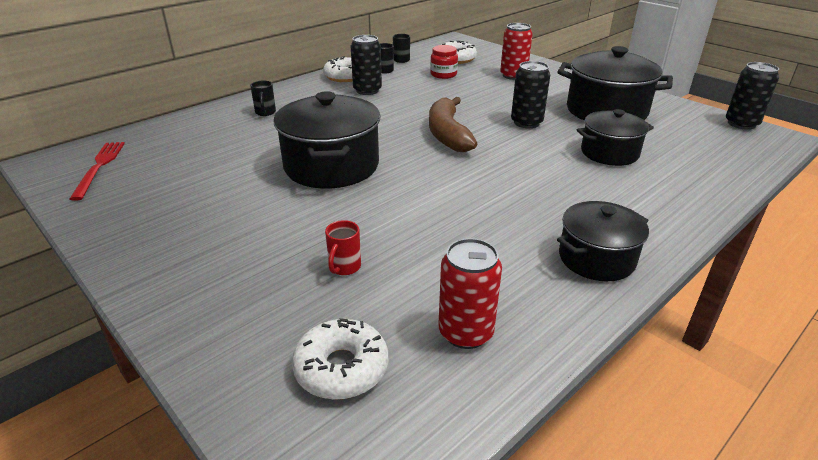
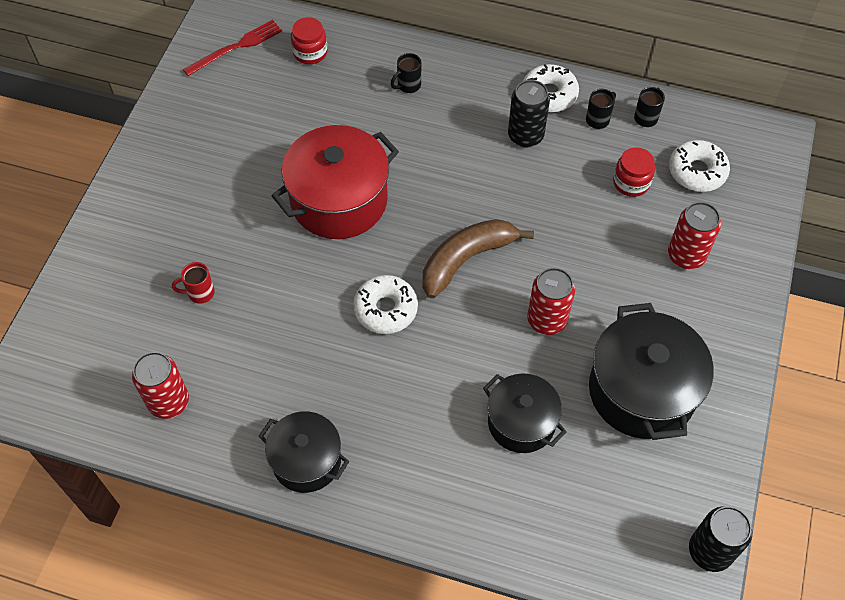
camera: 60 degrees right, 25 degrees up
black pot [274,91,381,189] -> red pot [272,125,399,239]
white donut [292,318,388,400] -> white donut moved to [353,275,418,334]
black can [511,61,550,128] -> red can [527,268,575,335]
none -> red jar [291,17,328,64]

